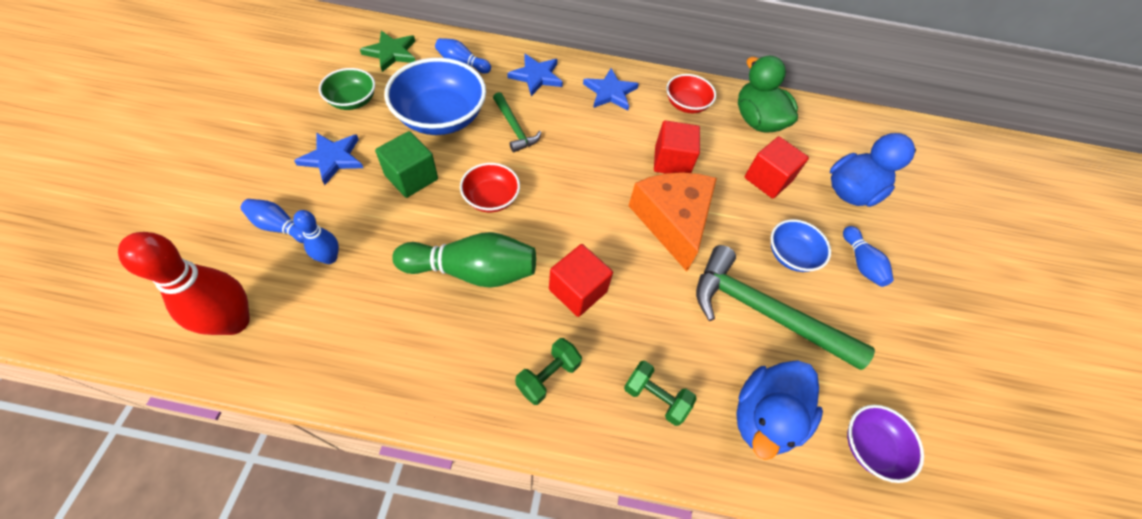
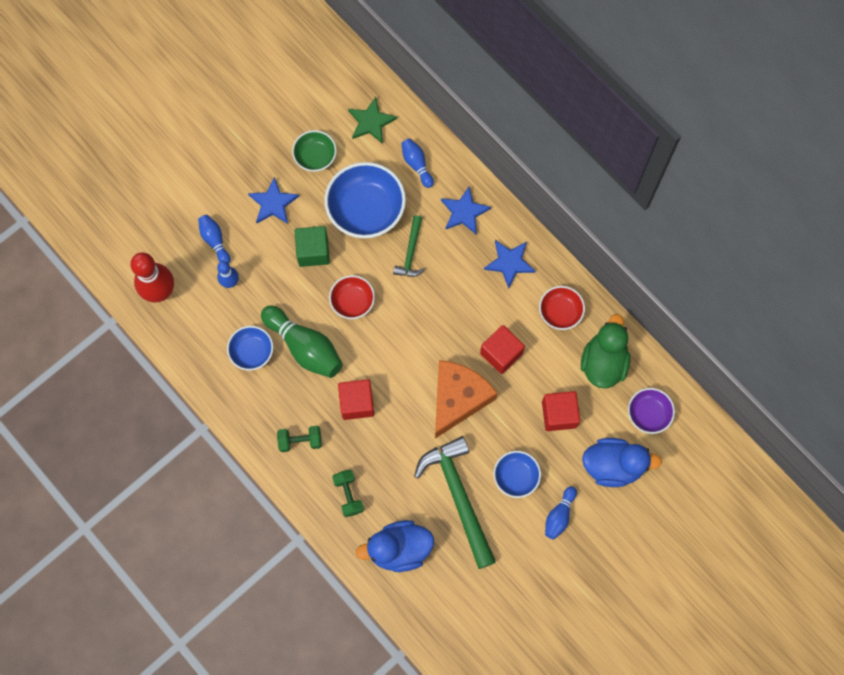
camera: 45 degrees right, 15 degrees up
purple bowl [847,405,924,483] -> purple bowl moved to [628,388,675,434]
none -> blue bowl [227,326,273,371]

